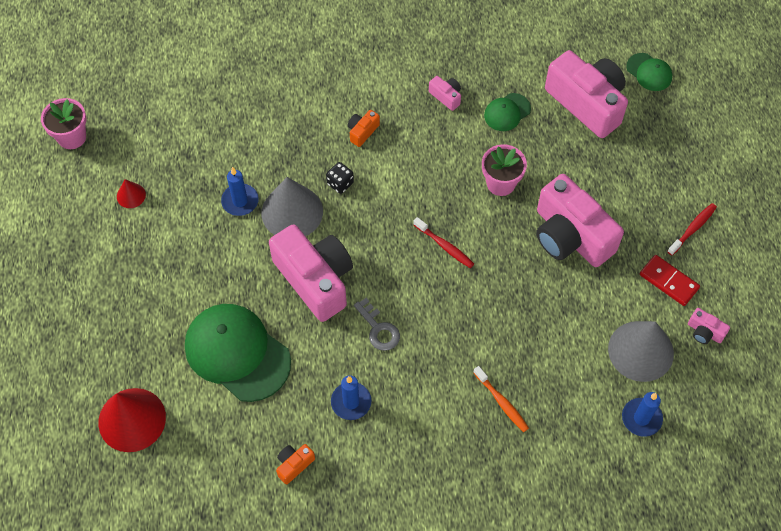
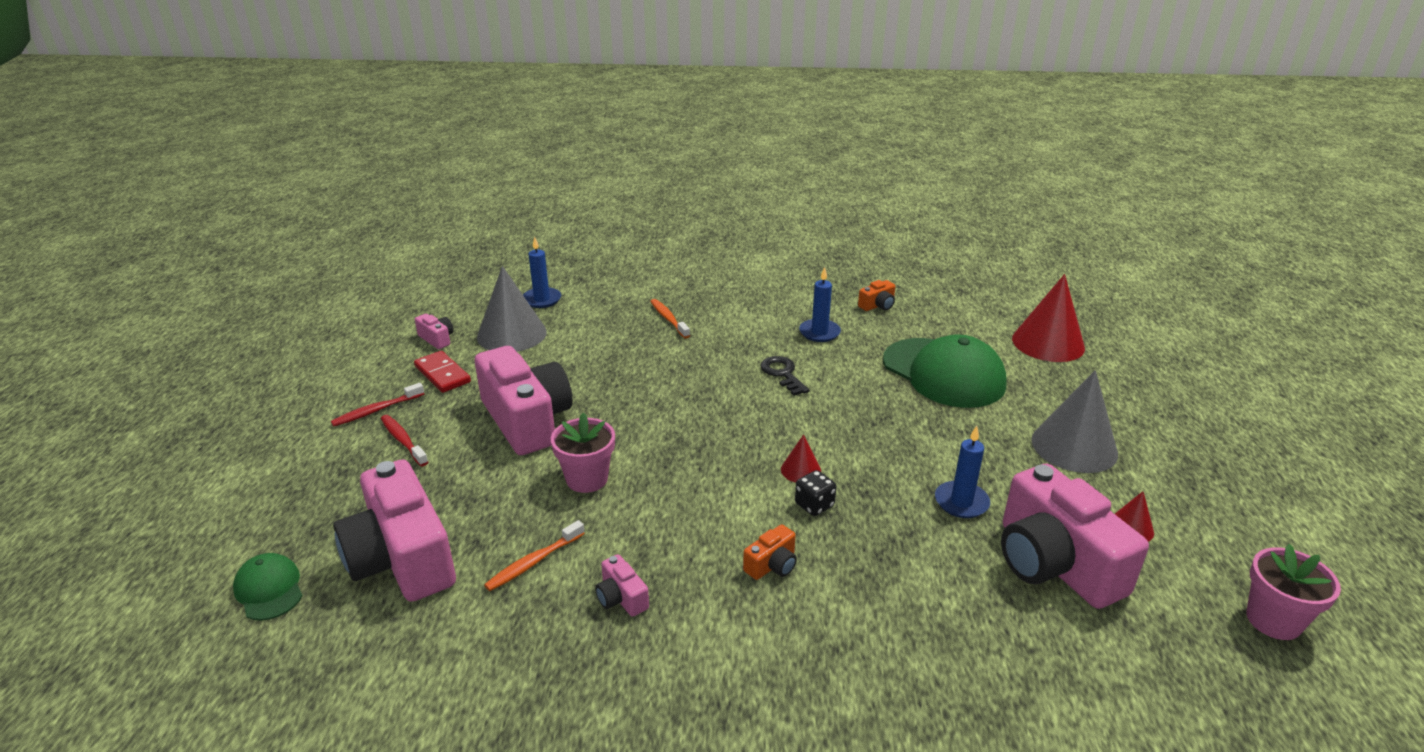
camera: 170 degrees left, 30 degrees down
grey cone [261,177,323,236] -> grey cone moved to [1031,370,1118,473]
pink camera [269,224,353,322] -> pink camera moved to [1001,464,1149,609]
grey key [354,298,400,351] -> black key [760,356,809,396]
red toothbrush [413,217,474,268] -> red toothbrush moved to [381,415,428,466]
green cap [484,93,531,131] -> orange toothbrush [484,520,585,591]
none -> red cone [781,435,821,482]

